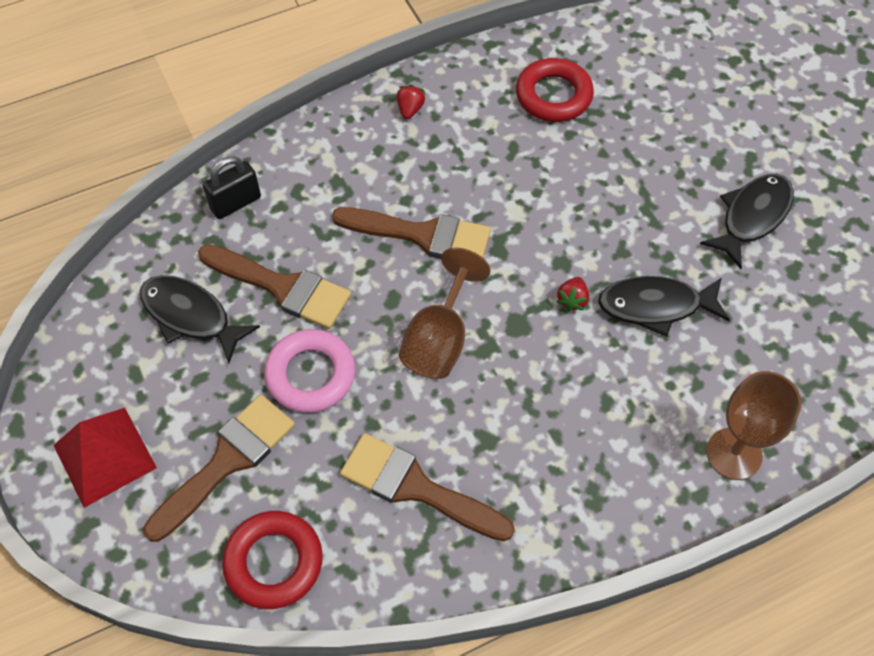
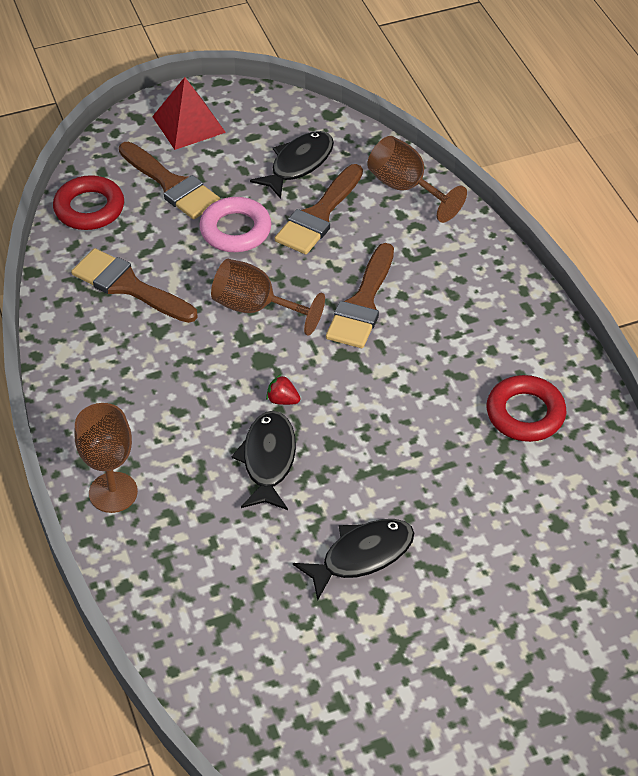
camera: 95 degrees right, 10 degrees down
black padlock [203,156,261,219] -> brown goblet [367,136,467,223]
brown brush [340,433,515,541] -> brown brush turned 90 degrees counterclockwise [71,248,198,323]
red strawberry [396,85,425,119] -> none
black fish [700,174,794,269] -> black fish turned 75 degrees counterclockwise [293,519,414,601]

